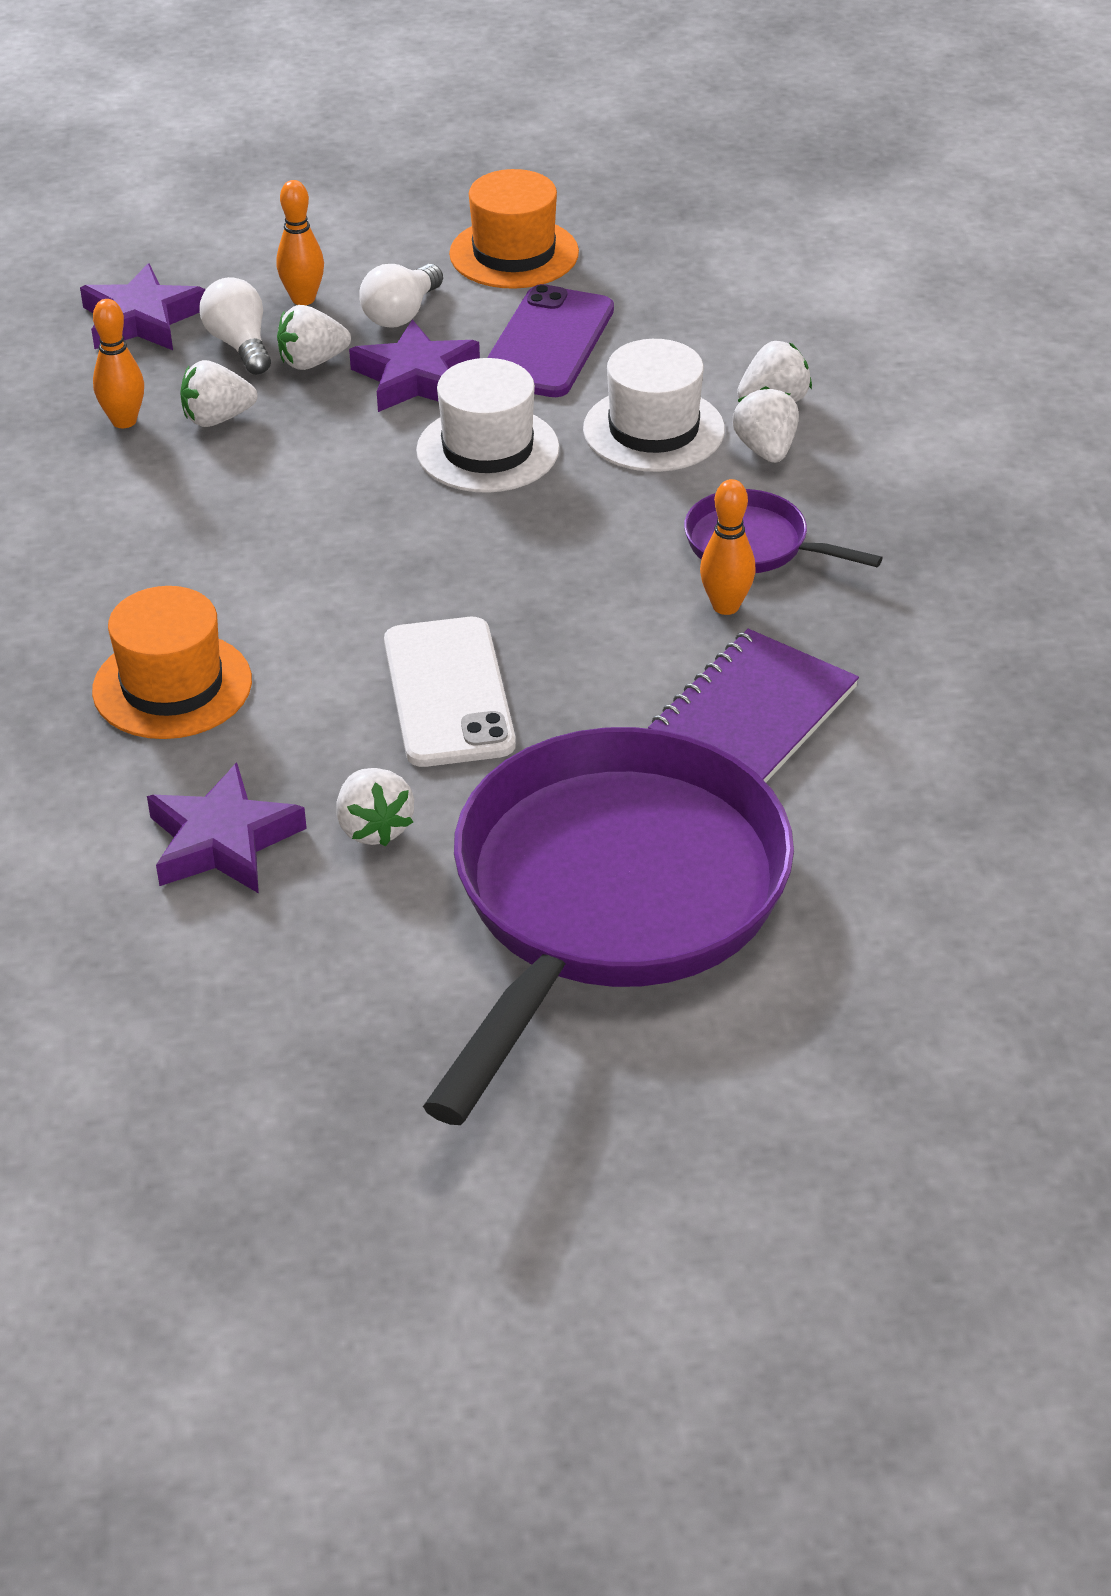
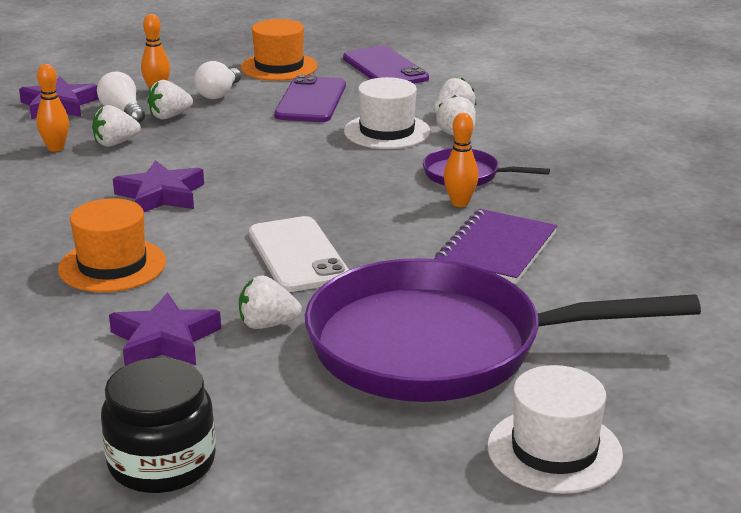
camera: 10 degrees left, 15 degrees down
white strawberry [336,768,414,846] -> white strawberry turned 120 degrees clockwise [239,275,302,329]
purple star [349,319,480,412] -> purple star moved to [113,160,204,212]
white hat [416,358,559,493] -> white hat moved to [487,365,623,494]
purple pan [423,727,794,1125] -> purple pan turned 105 degrees counterclockwise [305,258,701,402]
none -> black jar [101,358,216,493]
none -> purple phone [343,46,429,84]

